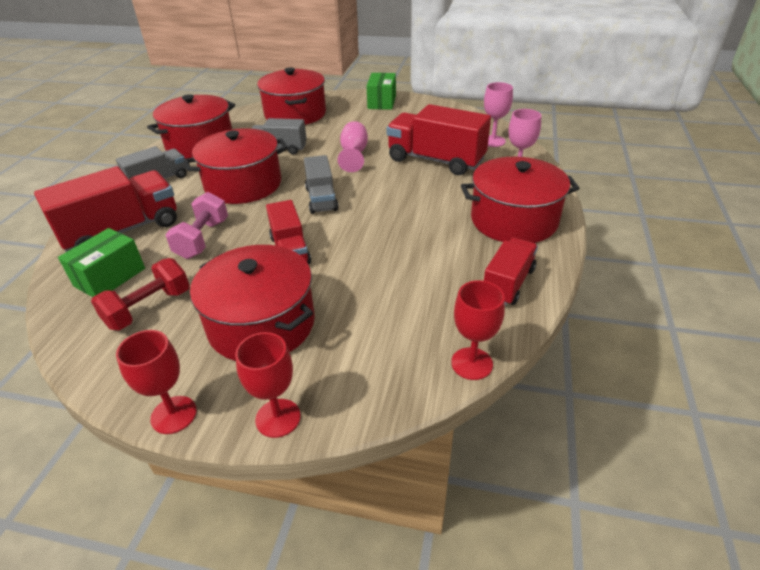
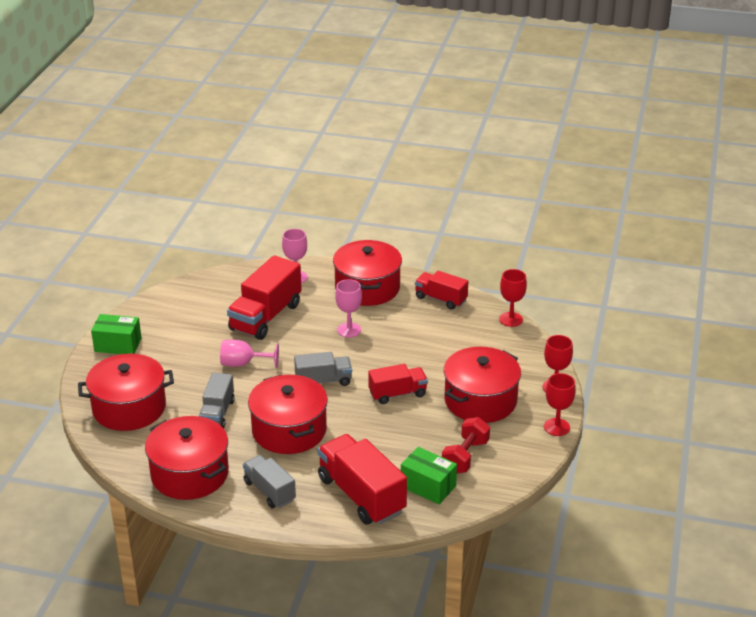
camera: 90 degrees left, 5 degrees down
red dumbbell [91,258,190,330] -> red dumbbell turned 75 degrees clockwise [442,417,490,473]
pink dumbbell [165,192,228,259] -> none
pink goblet [484,82,513,147] -> pink goblet moved to [335,279,362,338]

